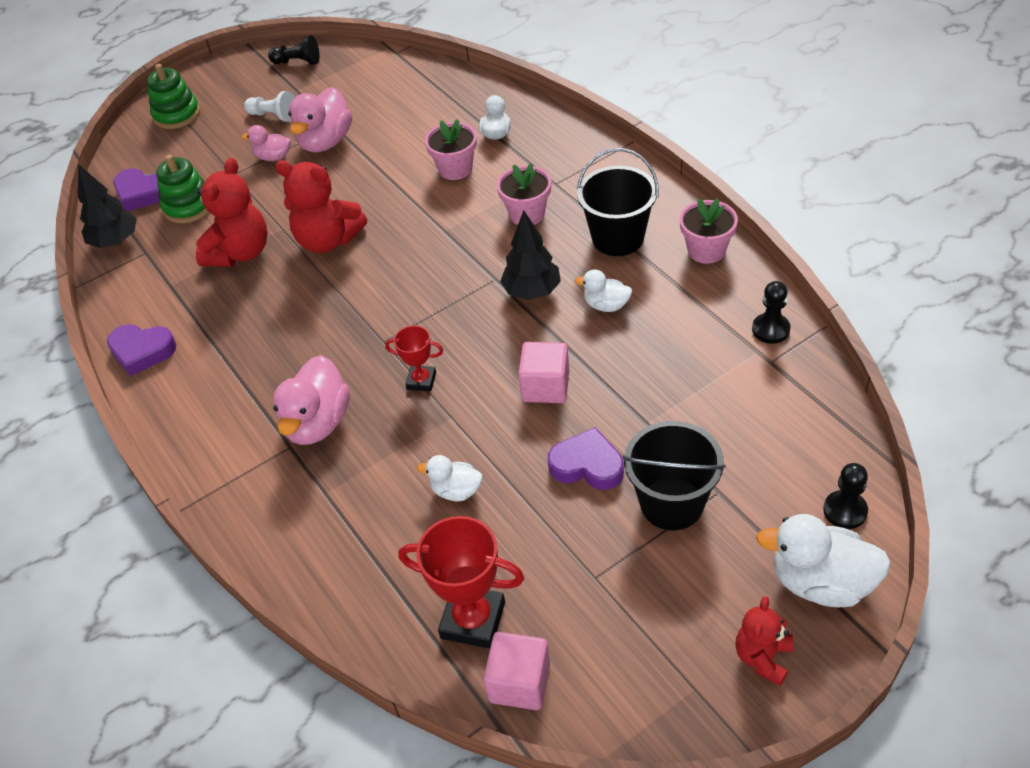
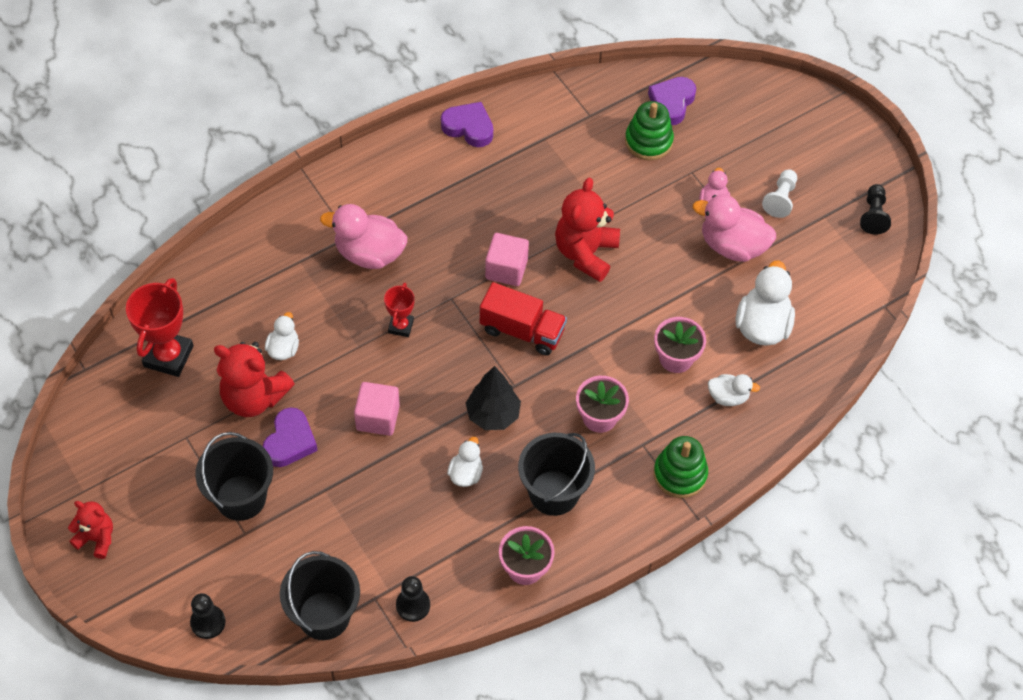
camera: 85 degrees right, 10 degrees up
black tree [78,164,137,248] -> none
purple heart [107,324,177,376] -> purple heart turned 105 degrees clockwise [441,102,493,147]
green stacking toy [147,64,200,129] -> green stacking toy moved to [654,436,708,498]
red teddy bear [196,158,267,267] -> red teddy bear moved to [214,342,294,417]
pink cube [483,632,550,710] -> pink cube moved to [485,233,529,286]
white duck [756,514,891,607] -> white duck moved to [736,260,795,346]
none -> black bucket [280,551,360,640]
none -> red truck [480,282,567,355]

